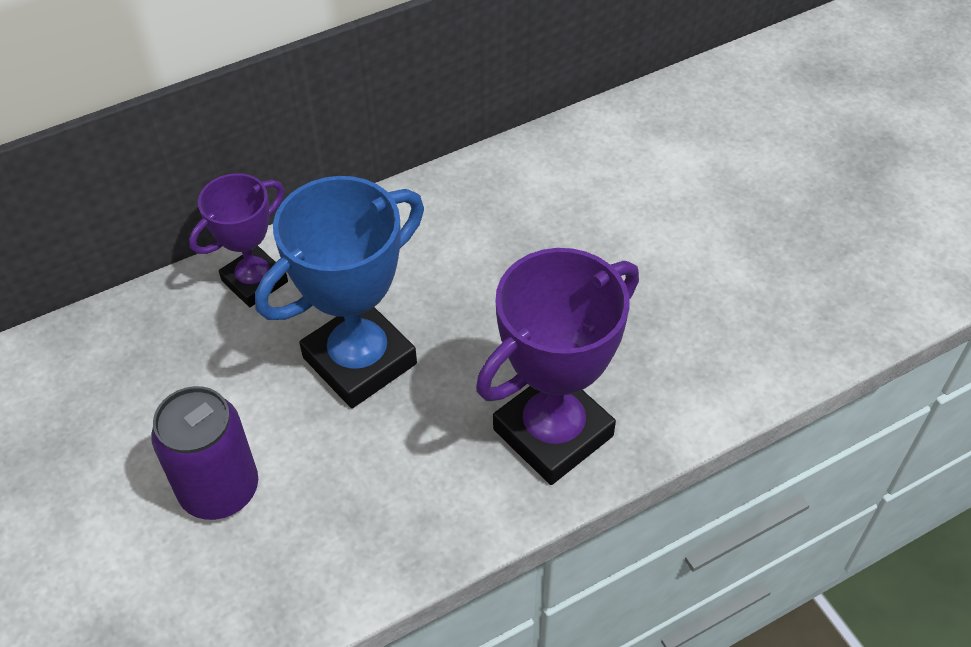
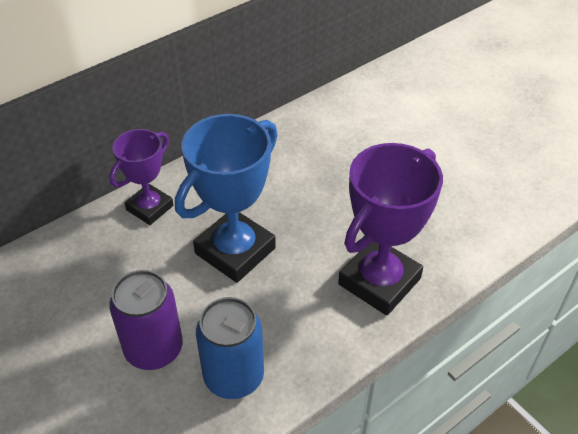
camera: 10 degrees left, 5 degrees down
none -> blue can [196,297,264,399]

